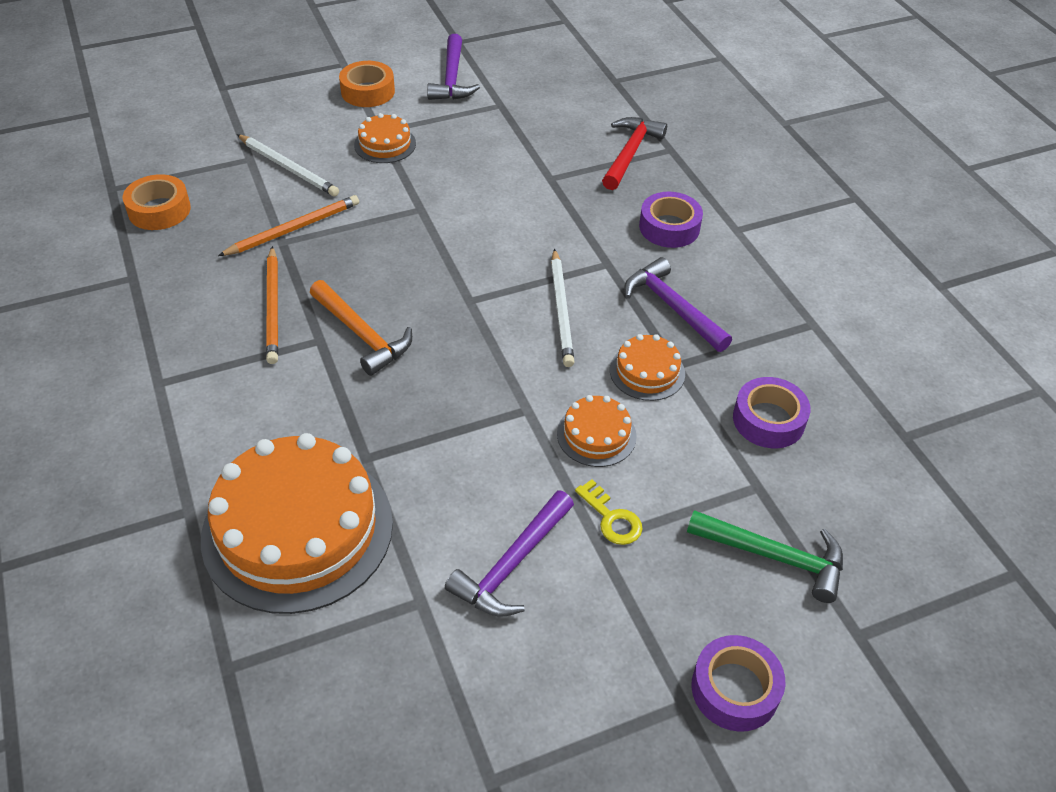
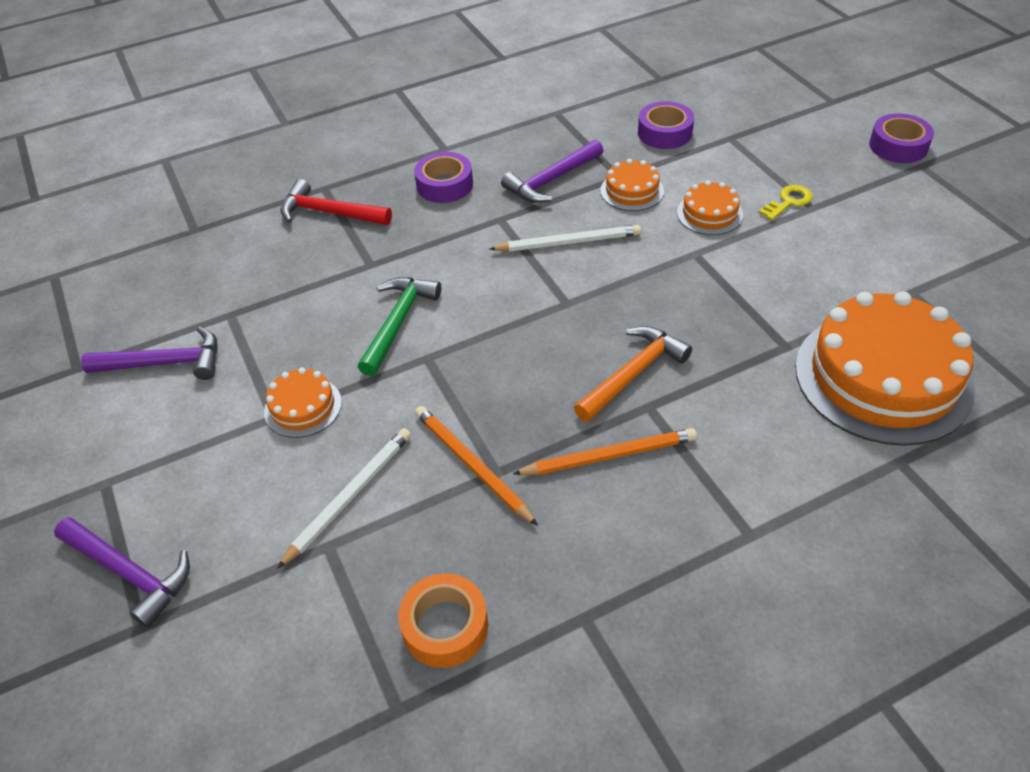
camera: 90 degrees left, 0 degrees up
orange tape [339,61,395,107] -> none
purple hammer [445,490,574,617] -> purple hammer moved to [54,517,190,628]
green hammer [687,510,843,603] -> green hammer moved to [358,277,441,376]

